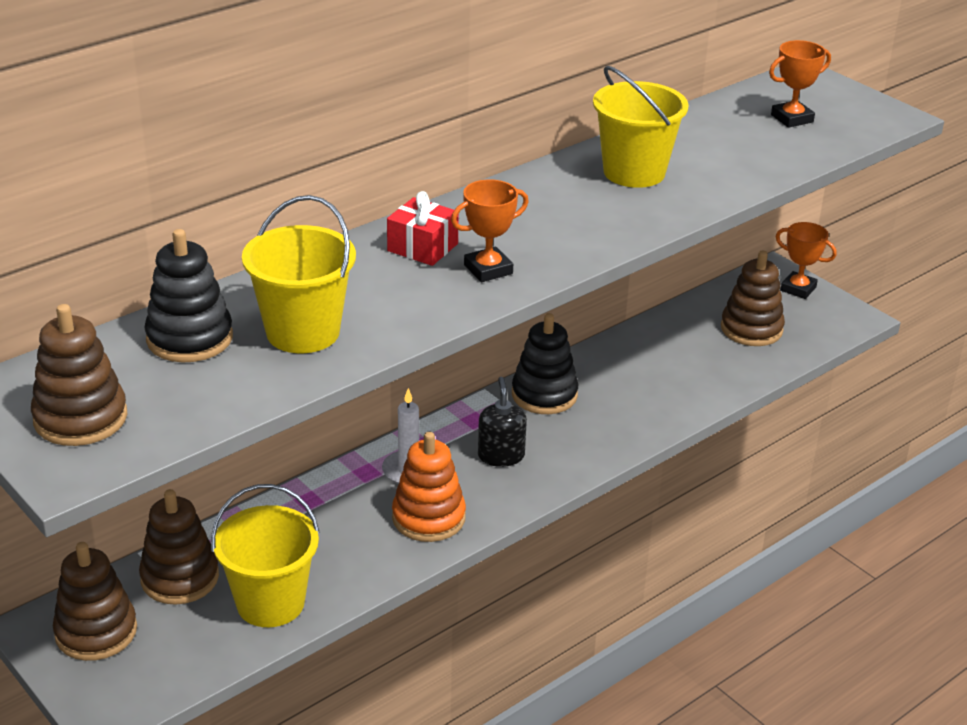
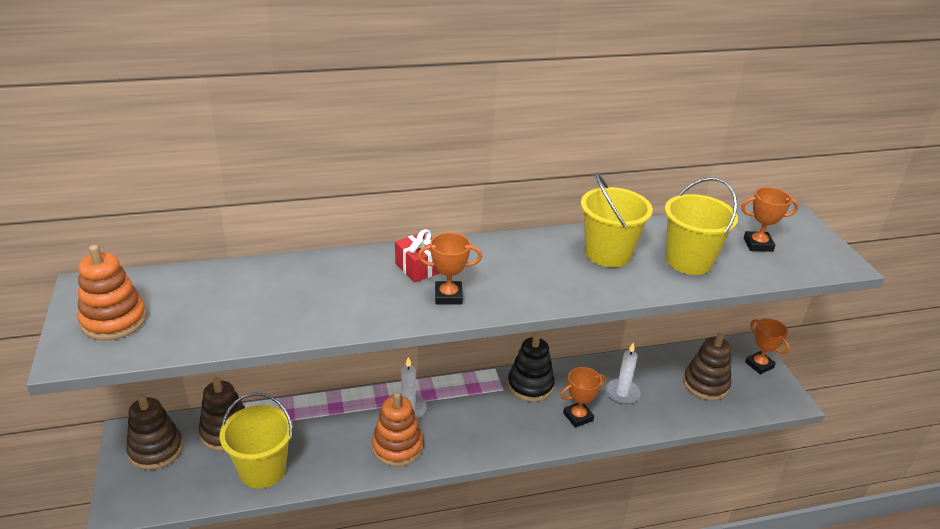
camera: 25 degrees right, 0 degrees up
brown stacking toy [31,304,127,446] -> orange stacking toy [77,245,147,340]
black stacking toy [144,229,233,363] -> none
yellow bucket [242,195,356,353] -> yellow bucket moved to [665,177,738,275]
black soap dispenser [478,377,527,467] -> none
none -> orange trophy [561,367,605,428]
none -> white candle [605,342,640,404]

